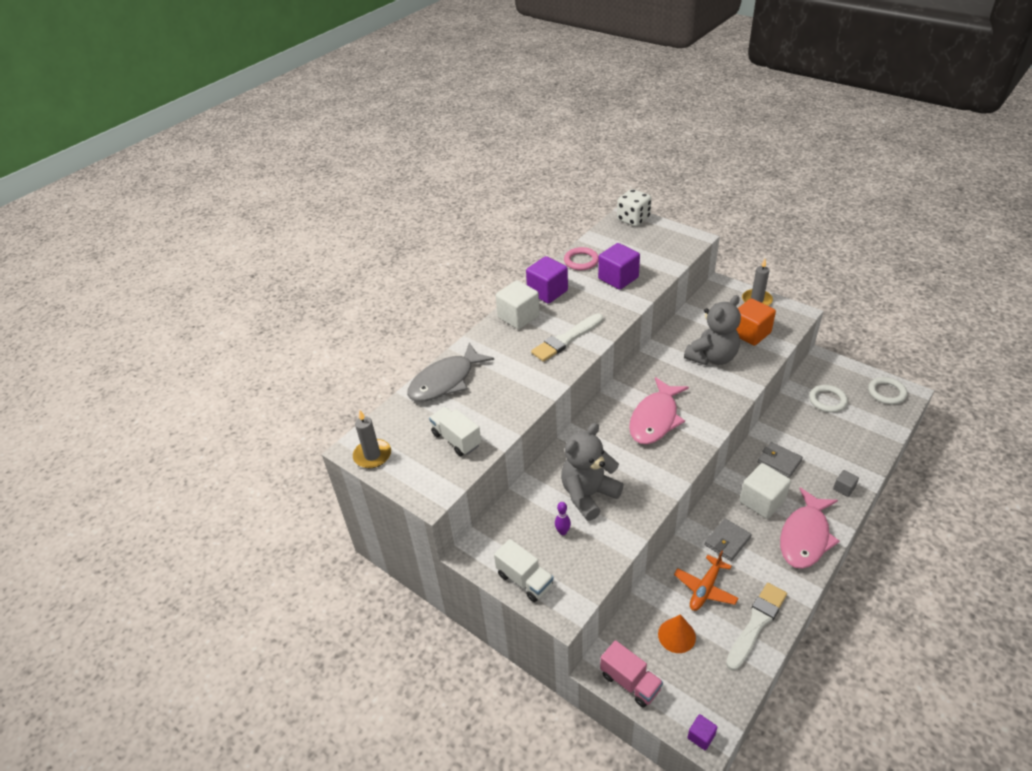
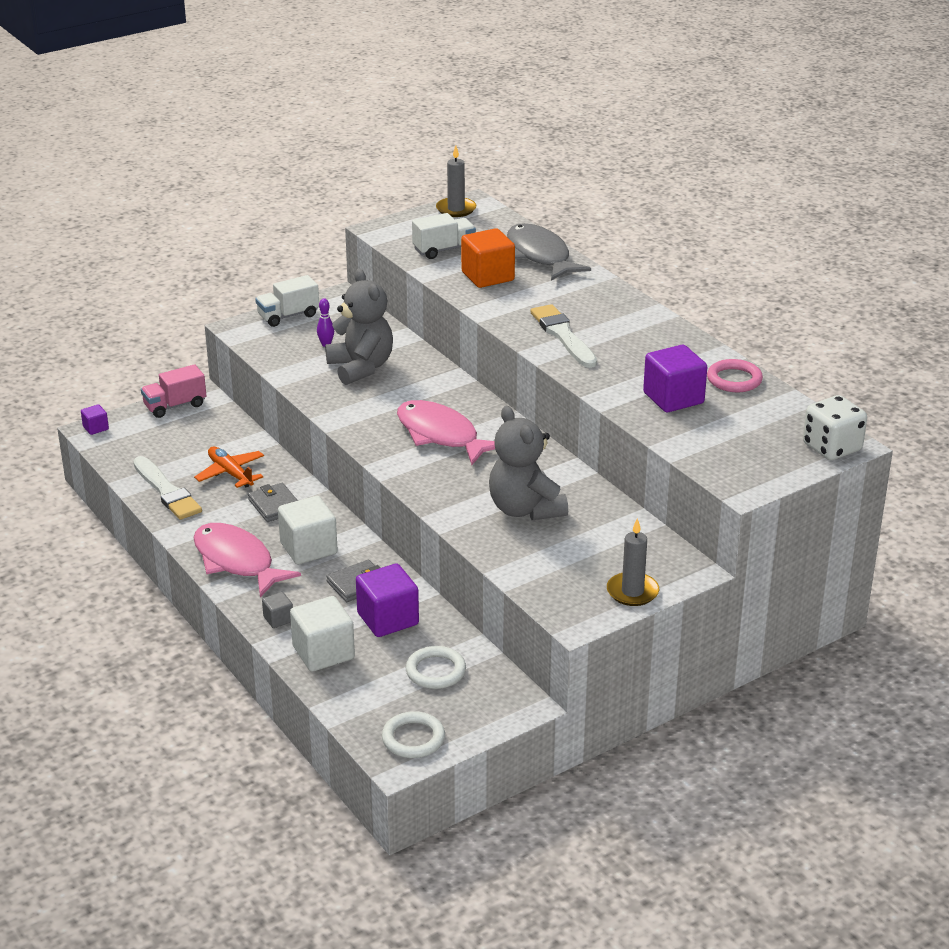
camera: 105 degrees right, 10 degrees down
white cube [496,280,540,329] -> white cube moved to [290,596,355,672]
purple cube [526,256,568,304] -> purple cube moved to [356,564,419,637]
orange cone [658,614,696,653] -> none
orange cube [736,298,776,346] -> orange cube moved to [461,228,515,288]

